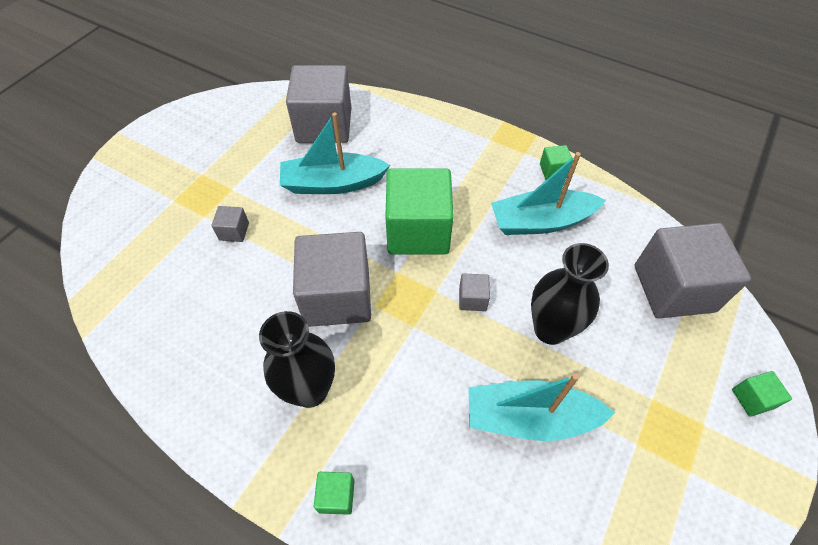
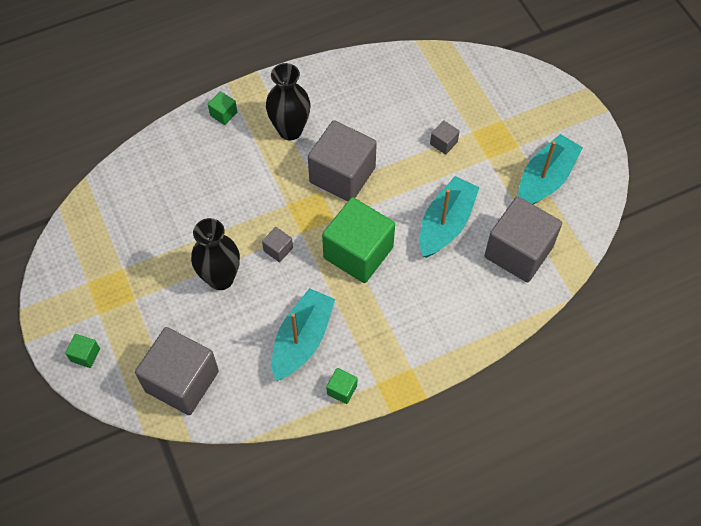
camera: 125 degrees right, 5 degrees up
turquoise boat [468,373,615,441] -> turquoise boat moved to [518,134,583,205]

